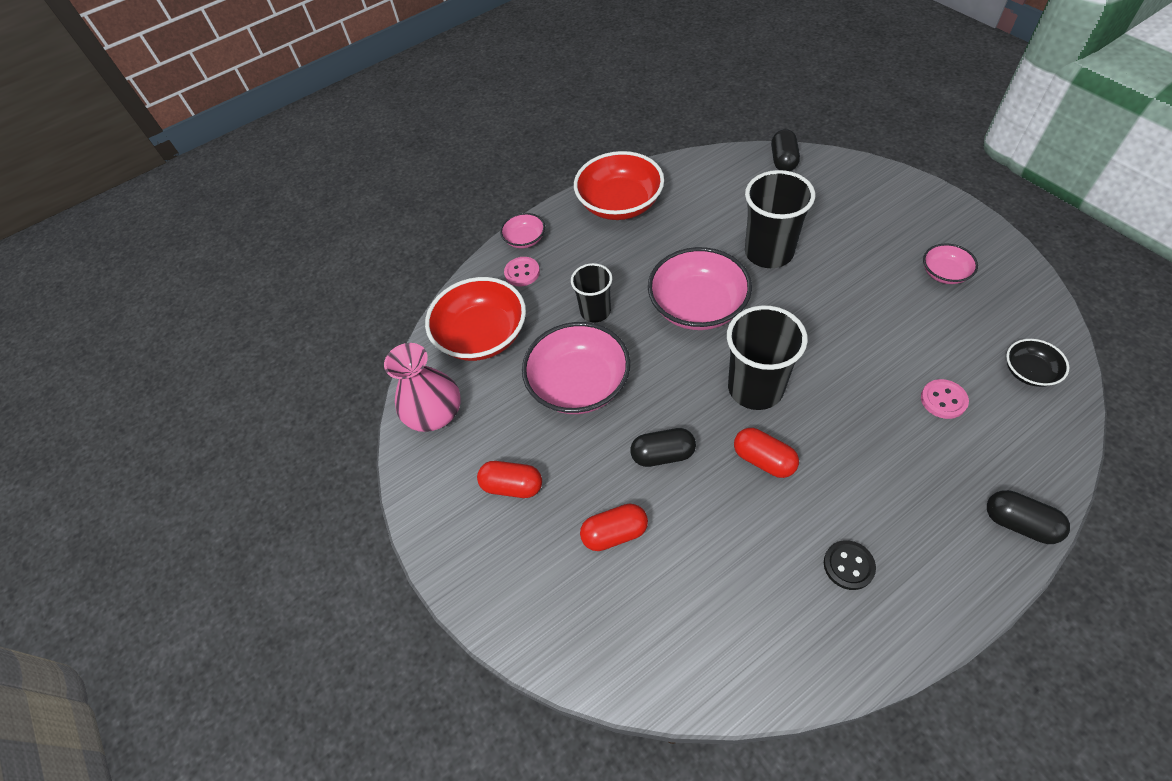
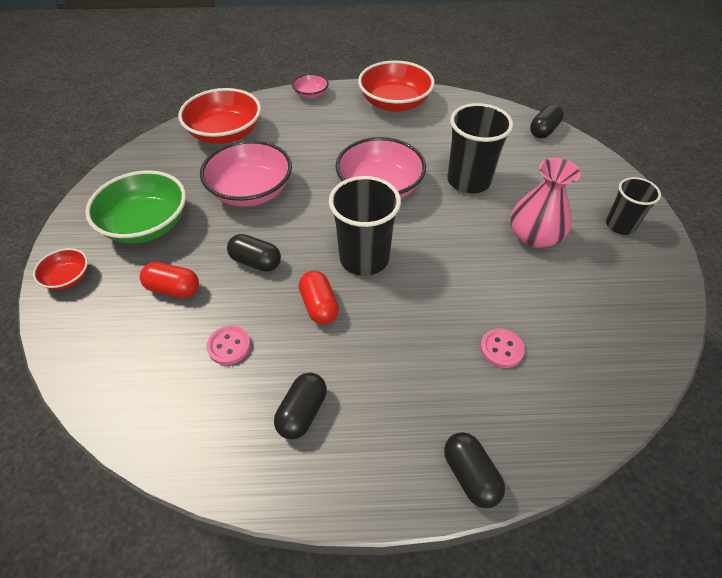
camera: 25 degrees right, 5 degrees down
pink vase [384,343,461,432] -> pink vase moved to [510,158,580,248]
red capsule [477,461,542,498] -> green bowl [85,170,186,243]
pink button [504,257,540,287] -> pink button moved to [207,326,251,365]
black cup [571,263,612,322] -> black cup moved to [606,177,661,235]
black button [824,540,876,590] -> black capsule [274,372,327,439]
pink bowl [923,243,978,284] -> none
black bowl [1006,339,1069,387] -> none
none -> red bowl [33,248,88,290]

